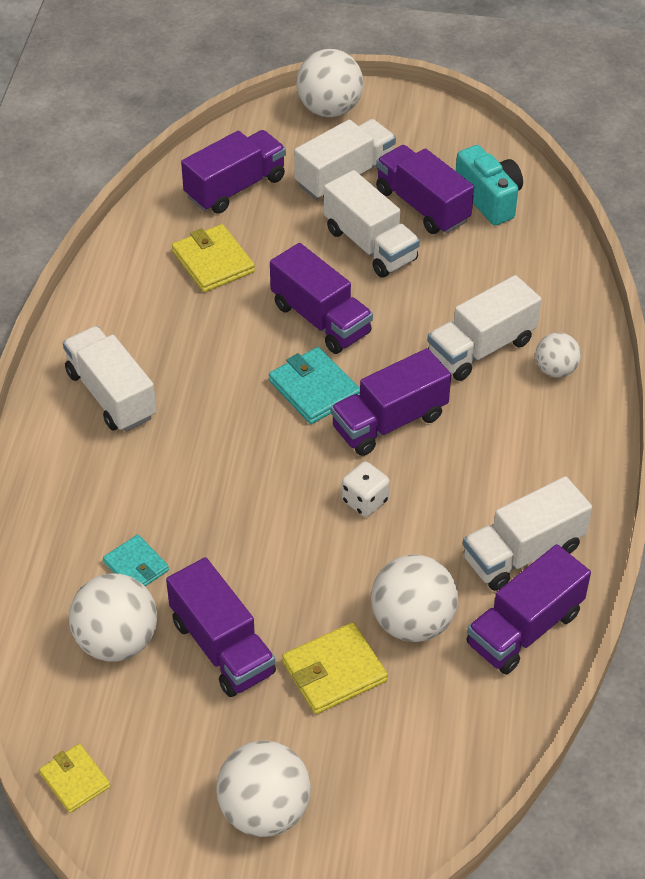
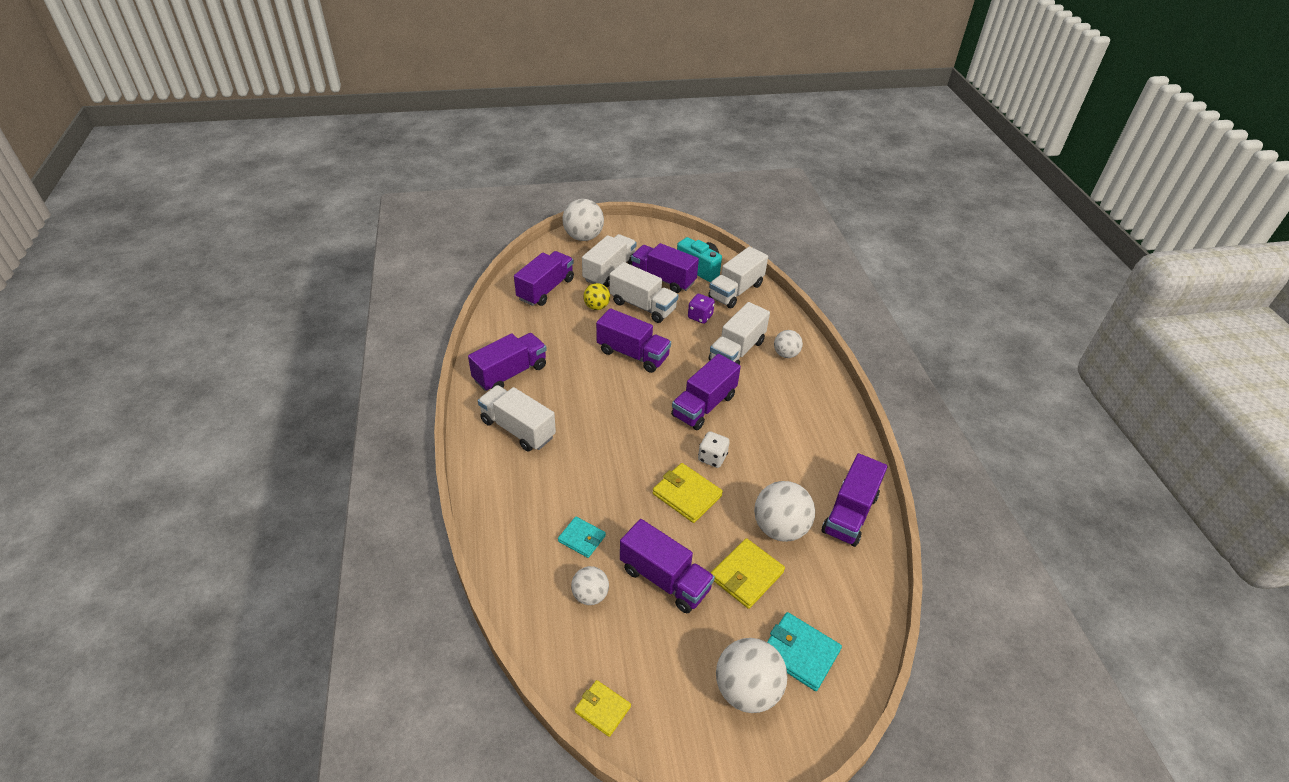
camera: 20 degrees left, 5 degrees down
white ball [69,574,157,661] -> white ball [571,566,609,605], size x0.59
yellow wallet [172,224,255,292] -> yellow wallet moved to [653,463,723,523]
turquoise wallet [269,347,360,424] -> turquoise wallet moved to [767,612,842,691]
white truck [463,476,592,591] -> white truck moved to [708,246,768,308]
none -> purple truck [468,333,547,391]
none -> yellow ball [583,283,610,310]
none -> purple dice [688,294,715,324]

